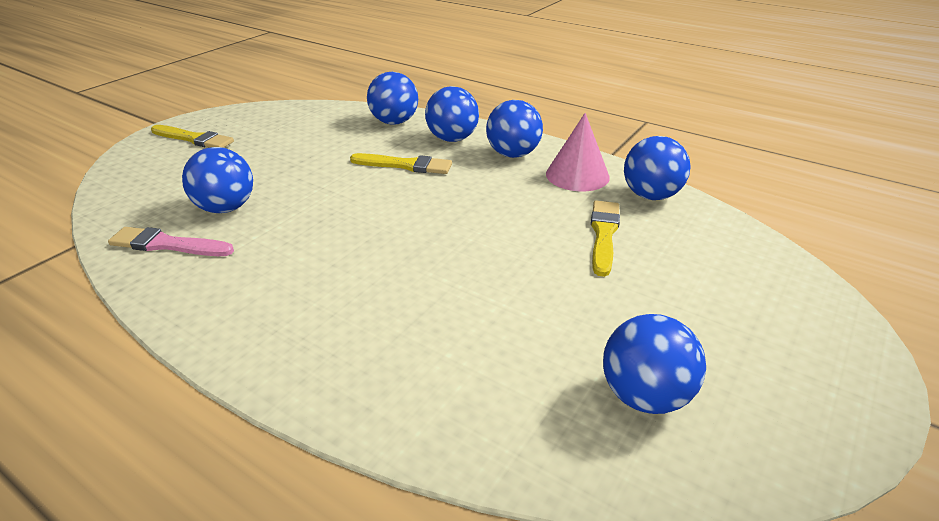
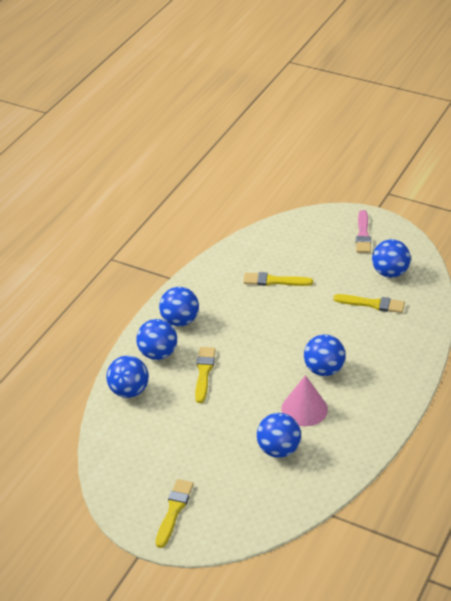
camera: 95 degrees left, 5 degrees up
pink brush [108,227,234,256] -> pink brush moved to [356,210,371,253]
pink cone [546,113,610,192] -> pink cone moved to [282,375,328,426]
blue ball [624,136,691,200] -> blue ball moved to [304,334,346,376]
none -> yellow brush [333,294,405,313]

